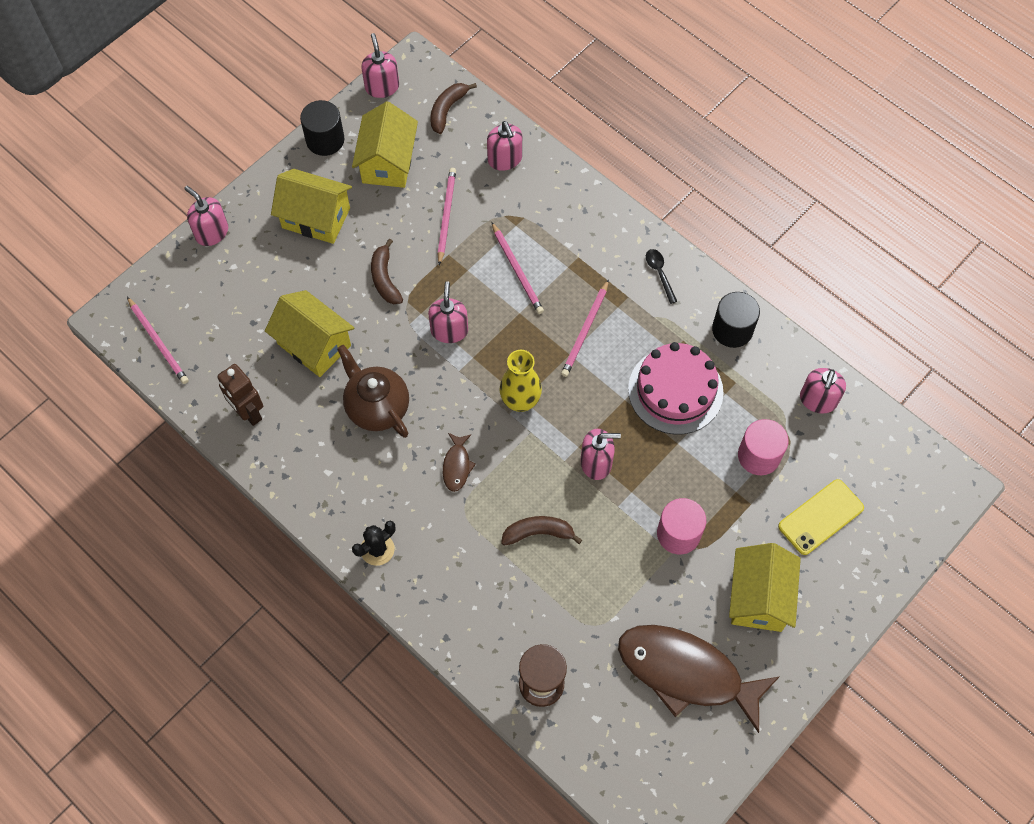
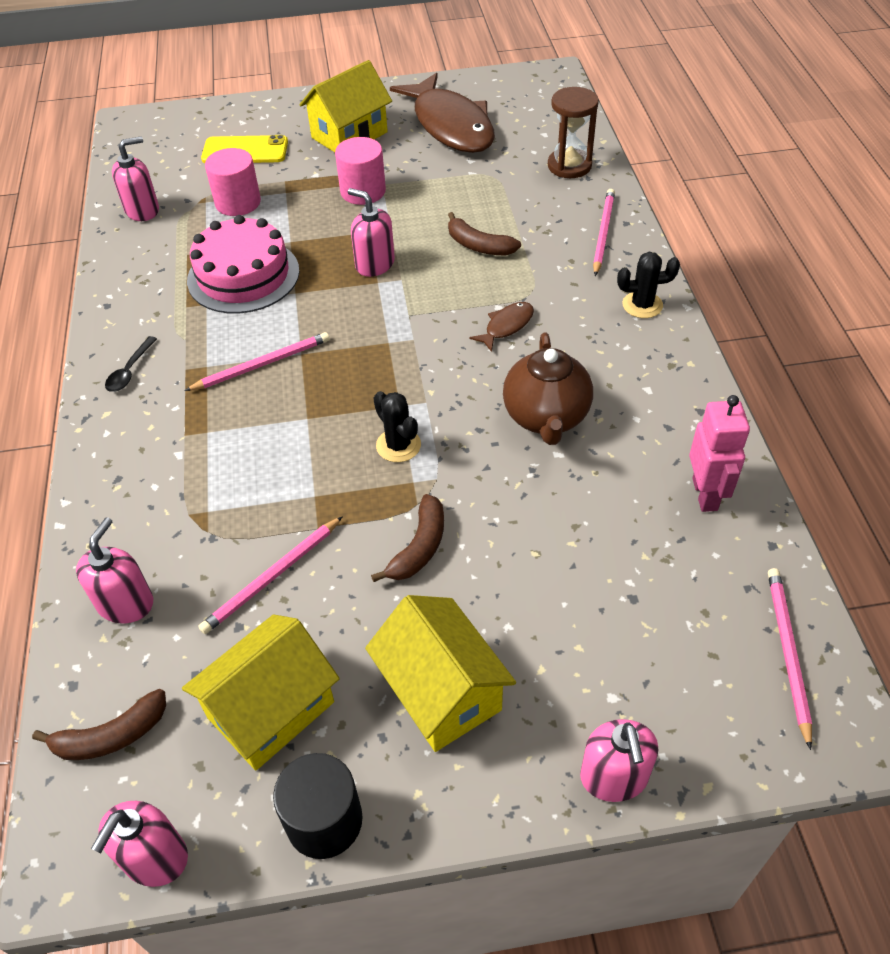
camera: 140 degrees left, 15 degrees down
brown robot [217,364,263,426] -> pink robot [689,395,750,512]
yellow house [265,290,354,377] -> none
pink soap dispenser [428,281,468,343] -> black cactus [373,391,421,462]
pink pencil [492,222,544,314] -> pink pencil moved to [593,189,615,276]
yellow vase [499,350,542,412] -> none
black cylinder [712,292,760,348] -> none

